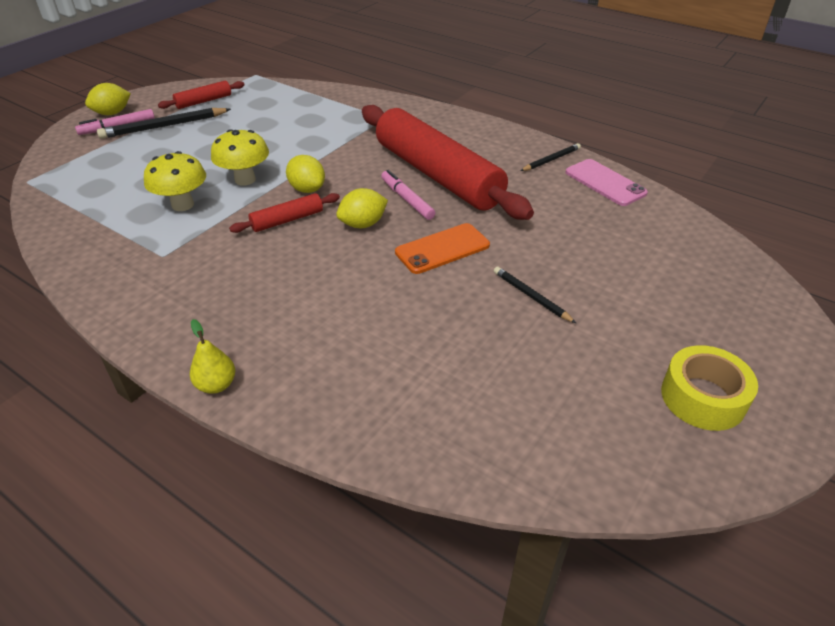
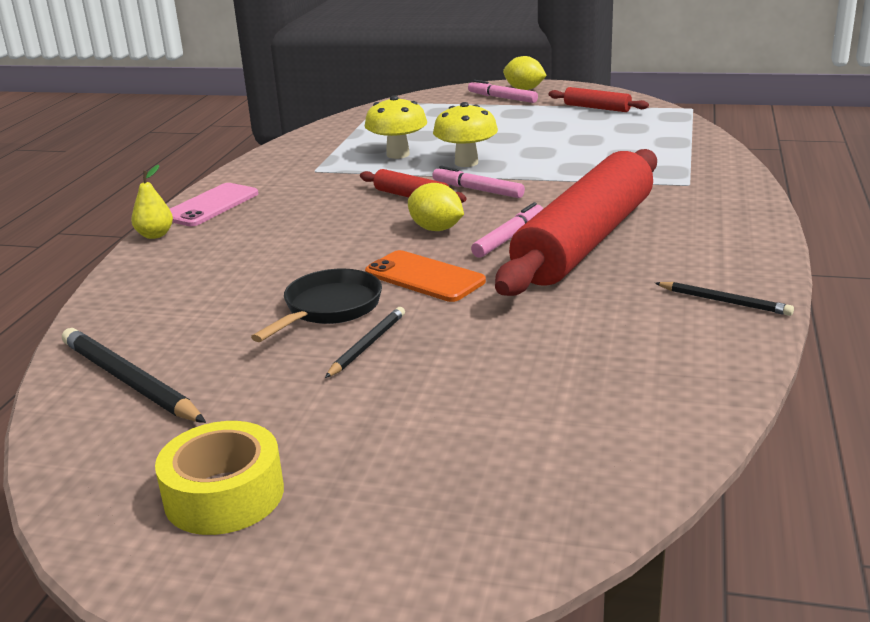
camera: 70 degrees right, 15 degrees down
black pencil [97,108,231,139] -> black pencil moved to [62,328,206,423]
yellow lemon [286,155,325,193] -> pink marker [433,166,525,198]
pink phone [565,159,648,206] -> pink phone moved to [170,183,258,226]
none -> black pan [251,269,382,342]

